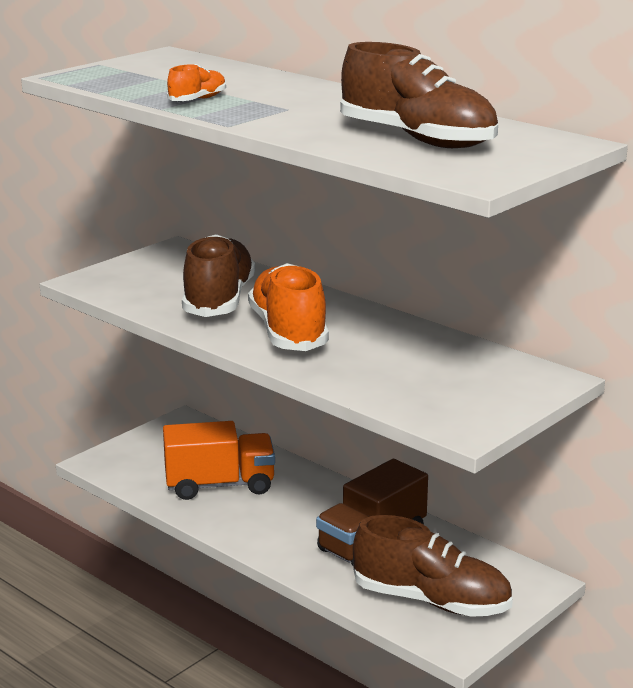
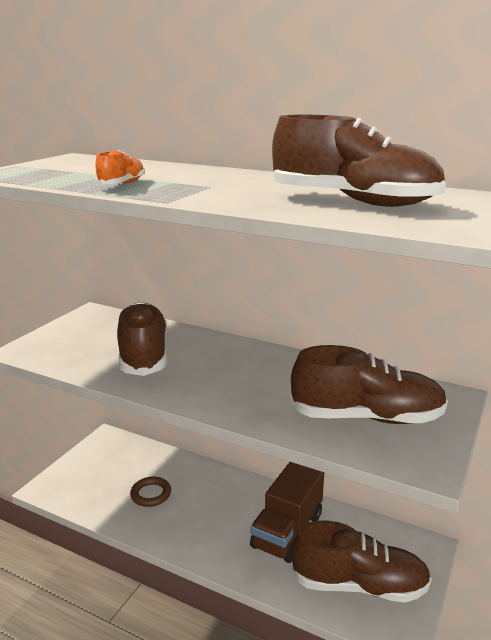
camera: 15 degrees left, 0 degrees up
orange truck [163,421,275,500] -> brown ring [130,476,171,507]
orange shoe [248,263,329,351] -> none
none -> brown shoe [290,345,448,424]

